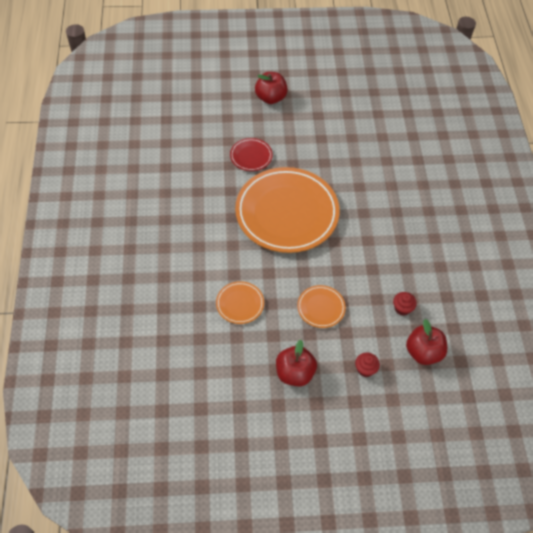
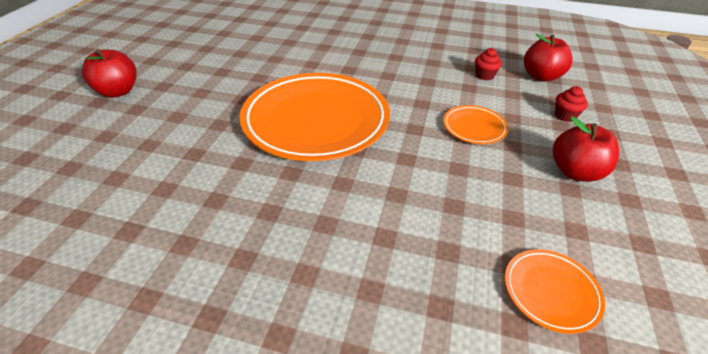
camera: 70 degrees left, 15 degrees down
orange plate [216,281,264,324] -> orange plate moved to [505,249,605,334]
red plate [230,138,273,171] -> none

